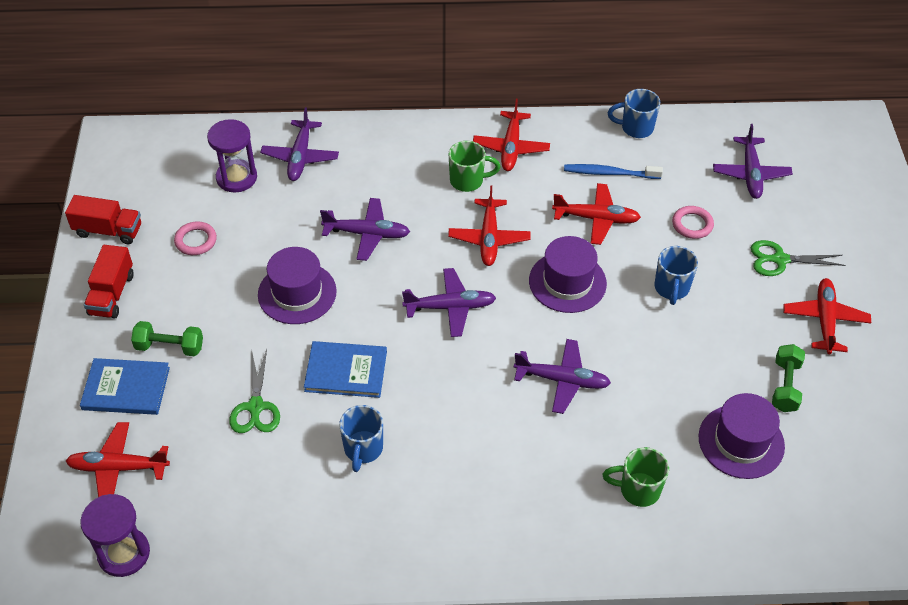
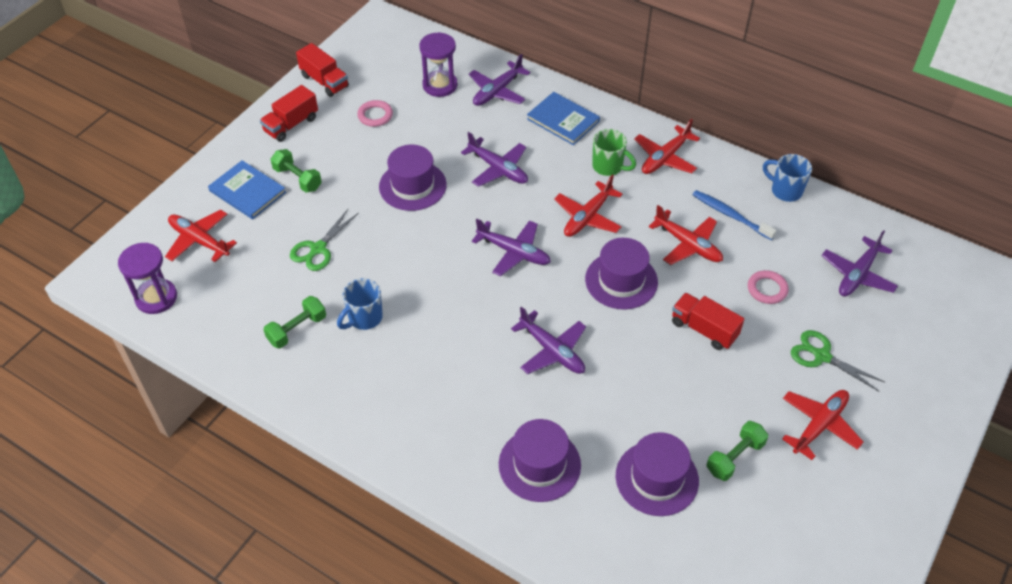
camera: 35 degrees right, 0 degrees up
blue book [304,341,387,398] -> blue book moved to [527,92,600,145]
green mug [603,447,669,507] -> purple hat [499,419,581,502]
blue mug [654,246,698,305] -> red truck [672,293,744,350]
none -> green dumbbell [263,296,326,349]

